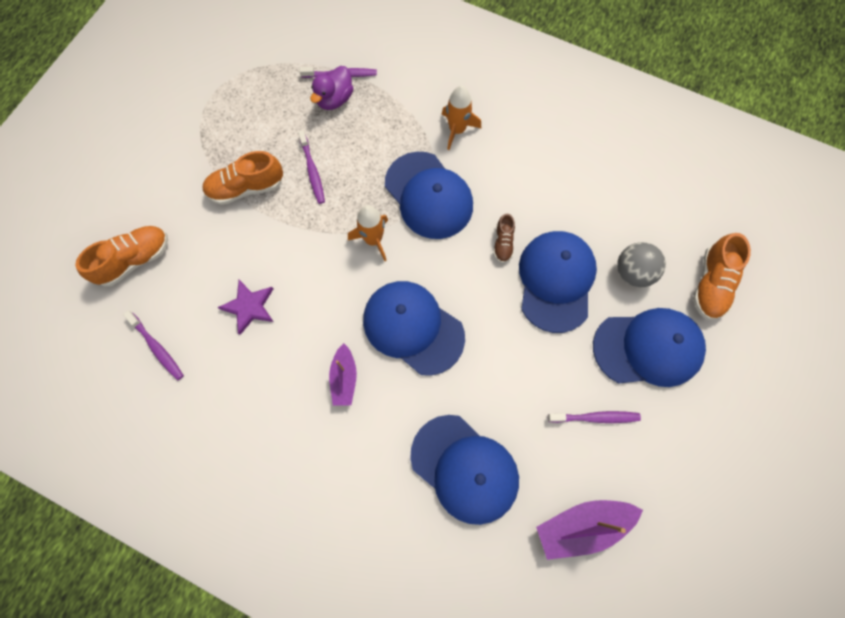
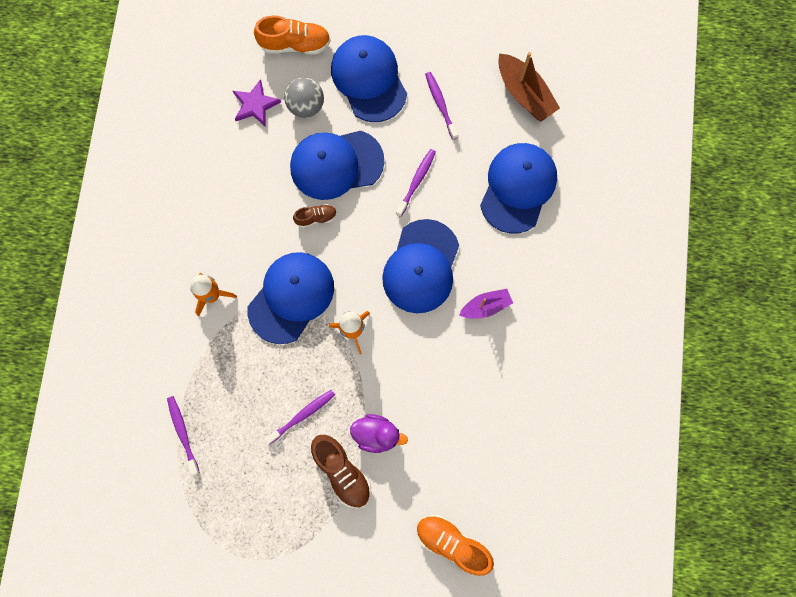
camera: 110 degrees left, 5 degrees up
purple toothbrush [123,311,184,380] -> purple toothbrush moved to [396,149,436,217]
orange shoe [203,151,283,205] -> brown shoe [311,435,371,508]
purple star [218,280,273,335] -> purple star moved to [233,79,281,127]
purple duck [310,66,353,110] -> purple duck moved to [350,414,408,453]
purple boat [536,500,643,560] -> brown boat [498,52,560,122]

